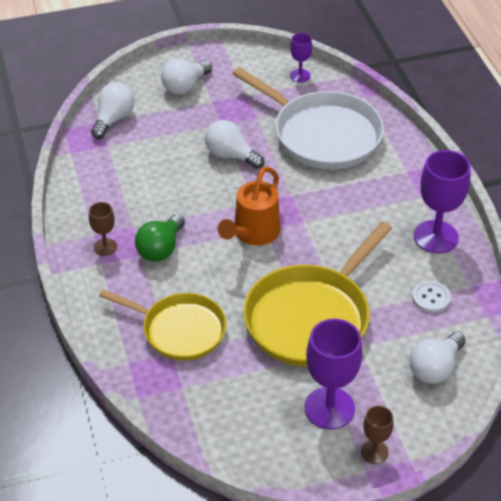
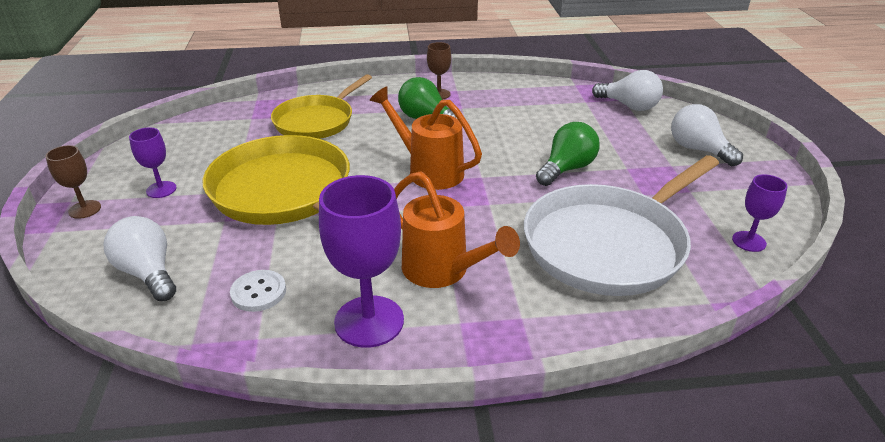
camera: 100 degrees right, 10 degrees down
white light bulb [205,120,264,169] -> green light bulb [536,122,600,186]
purple goblet [304,319,362,429] -> purple goblet [129,127,176,198], size x0.53
none -> orange watering can [394,171,520,288]

